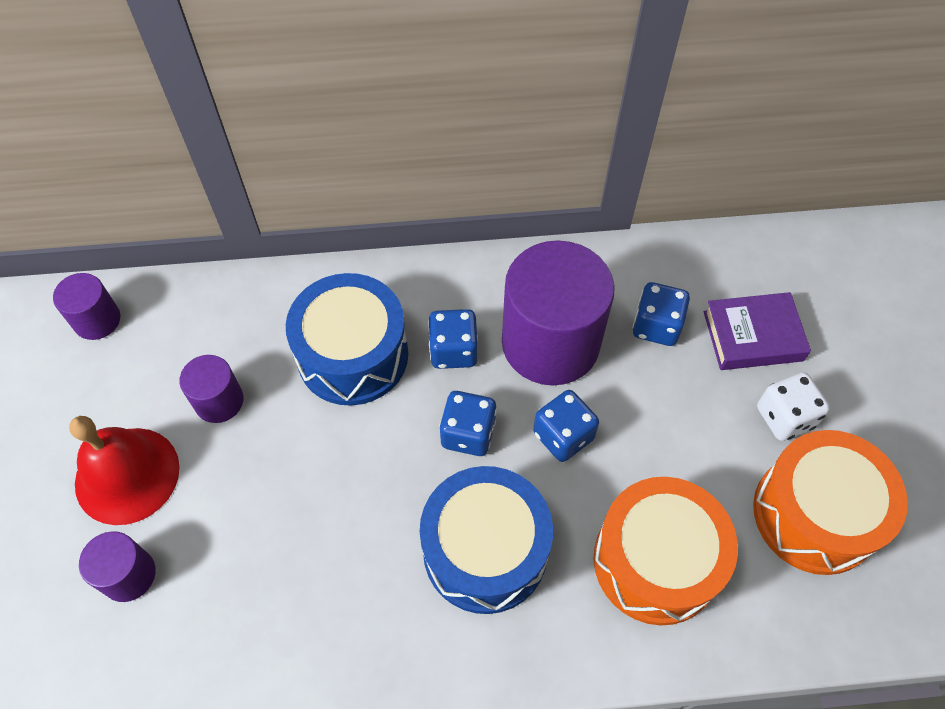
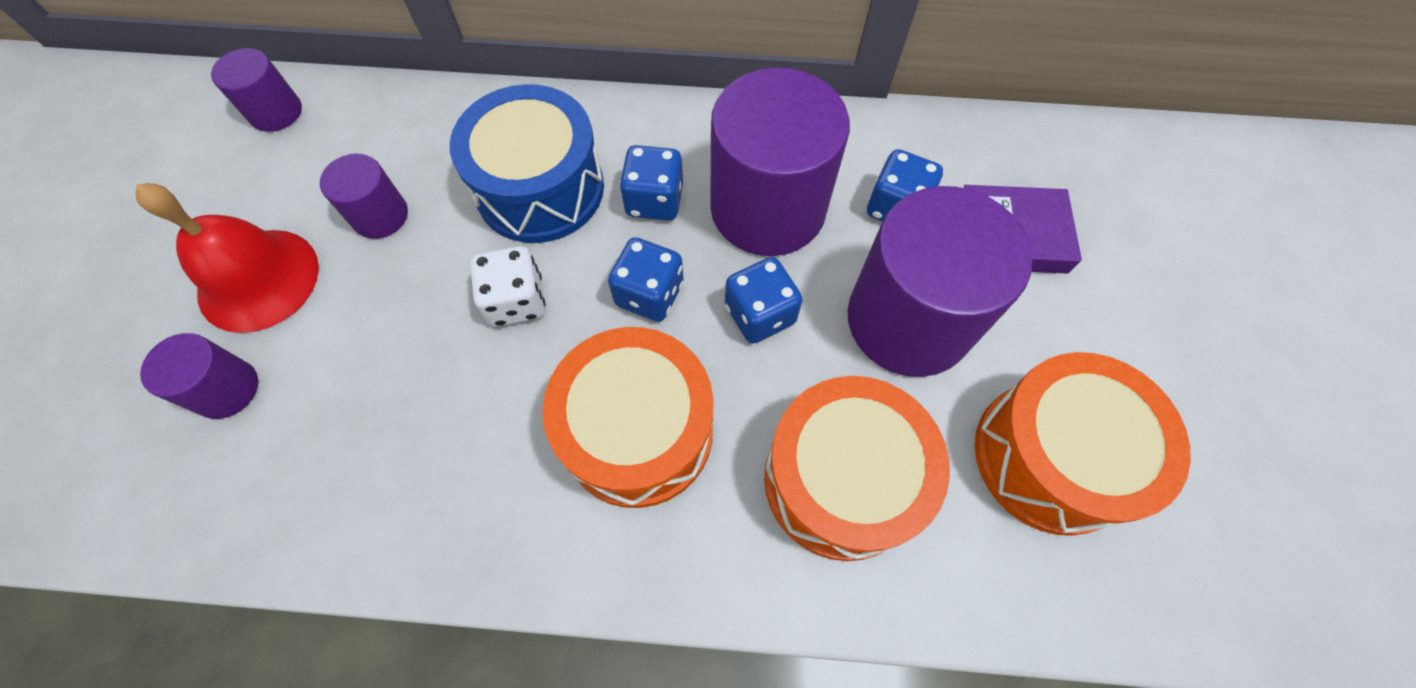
camera: 10 degrees right, 5 degrees up
blue drum [420,466,553,614] -> orange drum [543,327,714,508]
white dice [757,372,830,441] -> white dice moved to [470,246,546,327]
none -> purple cylinder [848,186,1033,377]

